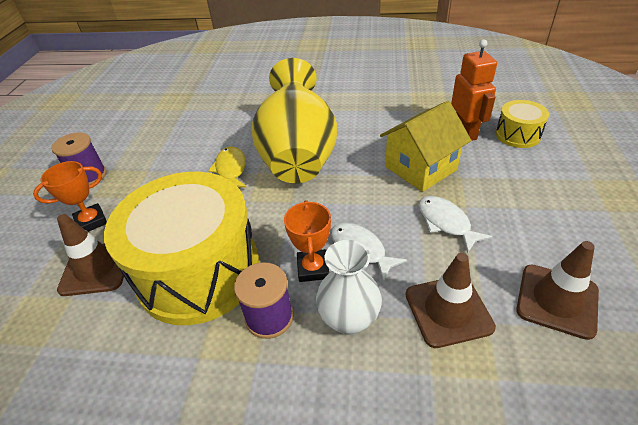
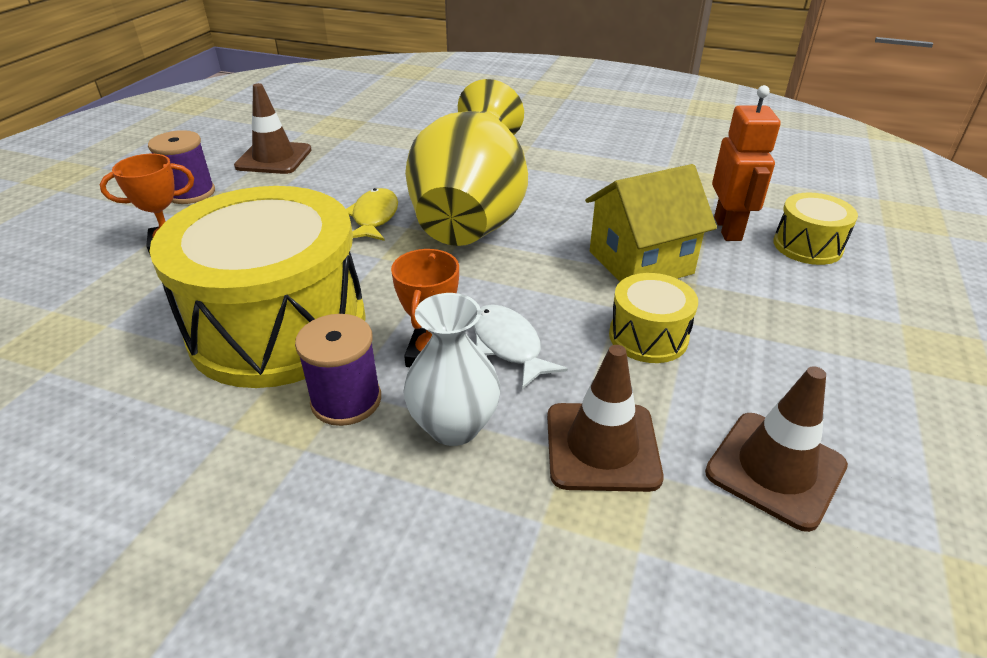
camera: 10 degrees right, 5 degrees down
brown traffic cone [57,214,124,296] -> brown traffic cone moved to [234,83,312,174]
white fish [419,196,493,253] -> yellow drum [609,273,698,363]

